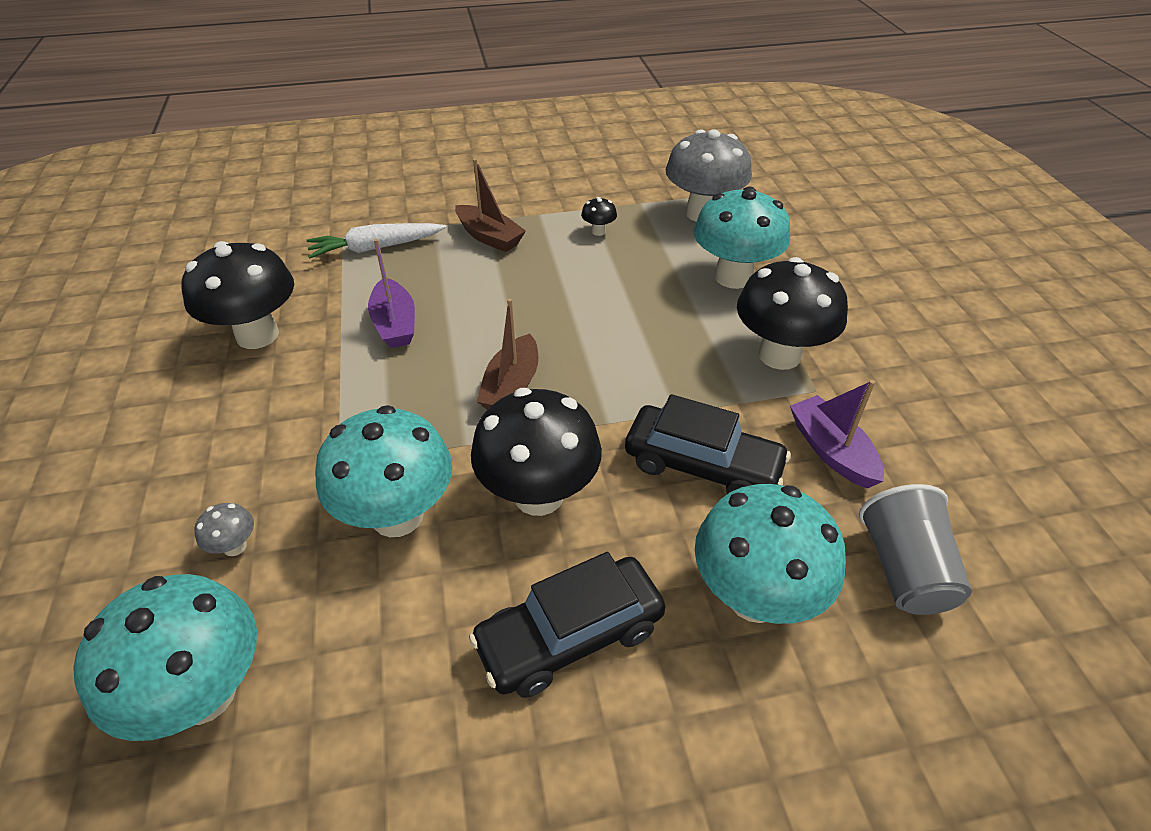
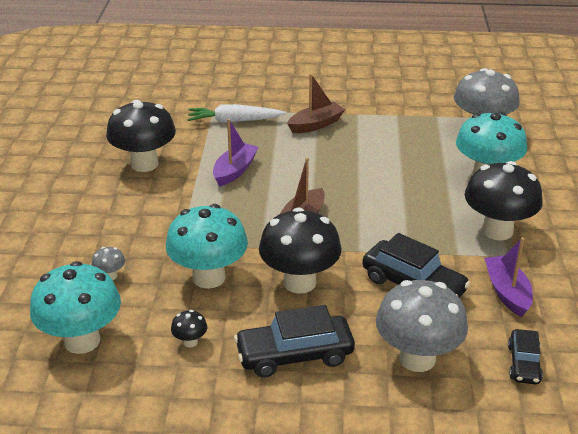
camera: 15 degrees right, 10 degrees down
purple boat [368,239,415,348] -> purple boat turned 150 degrees counterclockwise [213,119,259,187]
brown boat [455,159,526,252] -> brown boat turned 90 degrees counterclockwise [287,74,345,133]
black mushroom [581,197,617,236] -> black mushroom moved to [171,310,207,348]
turquoise mushroom [695,484,846,624] -> grey mushroom [376,280,468,372]
grey cup [859,484,972,615] -> black car [508,329,543,385]

